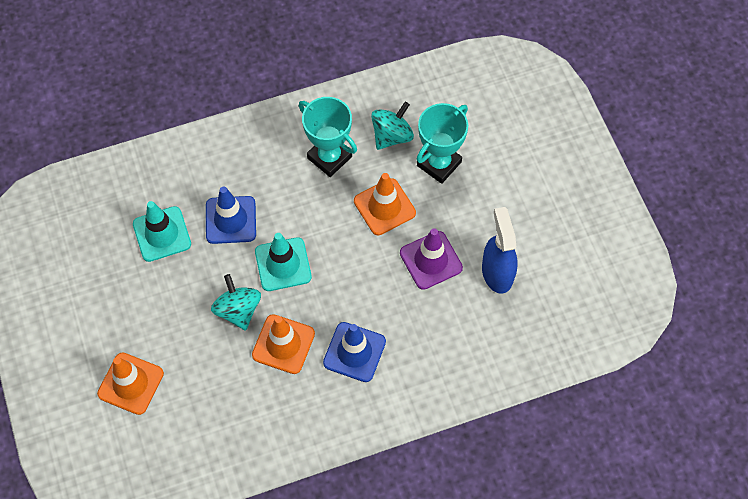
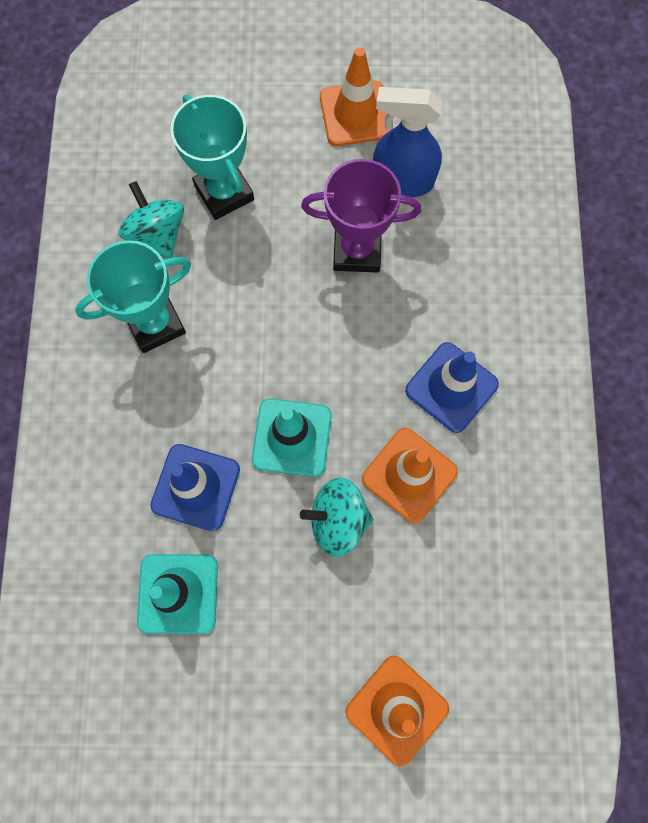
camera: 70 degrees left, 10 degrees up
orange traffic cone [354,173,416,235] -> orange traffic cone moved to [320,47,390,146]
purple traffic cone [400,228,463,290] -> purple trophy [301,159,421,273]

